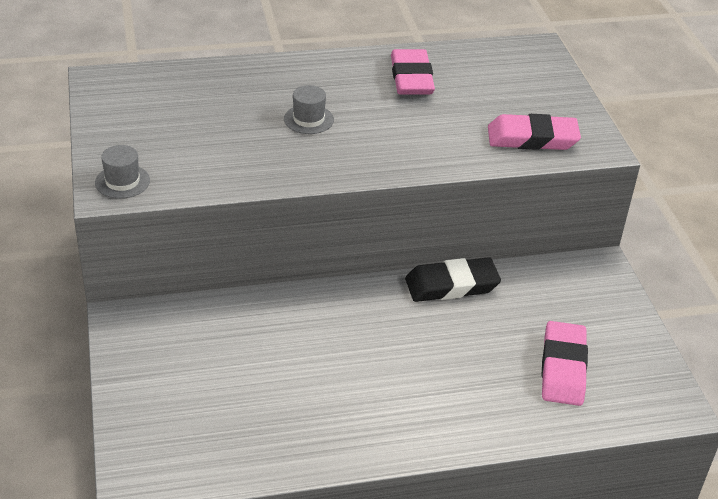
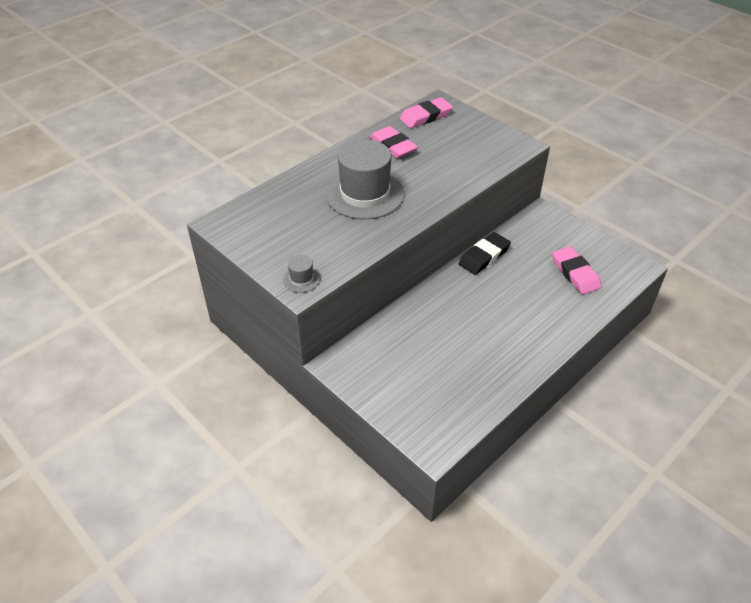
camera: 30 degrees left, 5 degrees up
grey hat [284,85,334,134] -> grey hat [326,140,404,219], size x2.38
pink eraser [488,114,581,150] -> pink eraser moved to [400,97,453,128]

